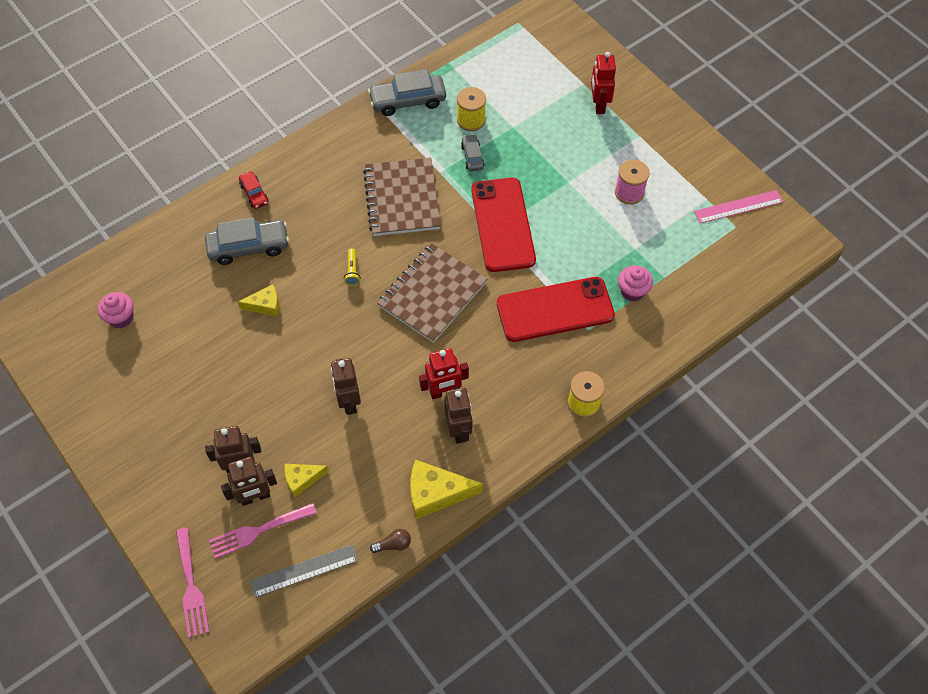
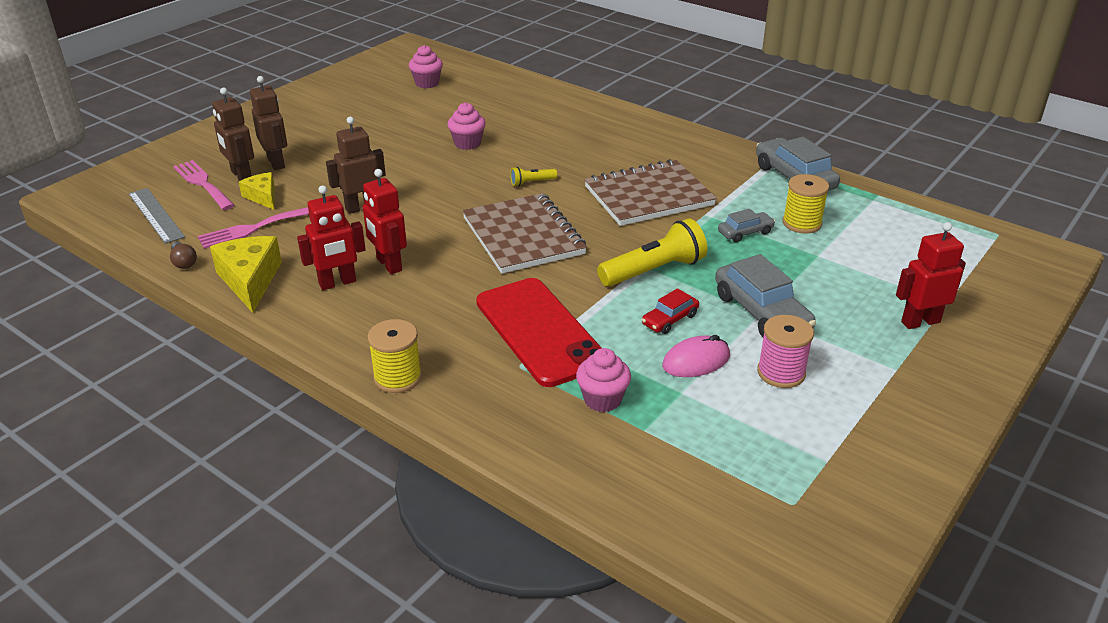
camera: 75 degrees right, 25 degrees down
pink fork [176,527,209,638] -> pink fork moved to [198,207,309,249]
grey car [205,217,289,265] -> grey car moved to [715,254,816,337]
yellow cheese [238,284,279,316] -> pink cupcake [448,102,486,150]
red car [239,171,269,209] -> red car moved to [642,288,699,334]
brown notebook [377,243,487,343] -> brown notebook turned 45 degrees clockwise [462,193,587,274]
brown robot [444,386,472,444] -> red robot [297,185,366,290]
red phone [471,178,536,272] -> yellow flashlight [597,218,707,287]
pink ruler [694,190,783,223] -> none
none -> pink mouse [662,335,730,377]

